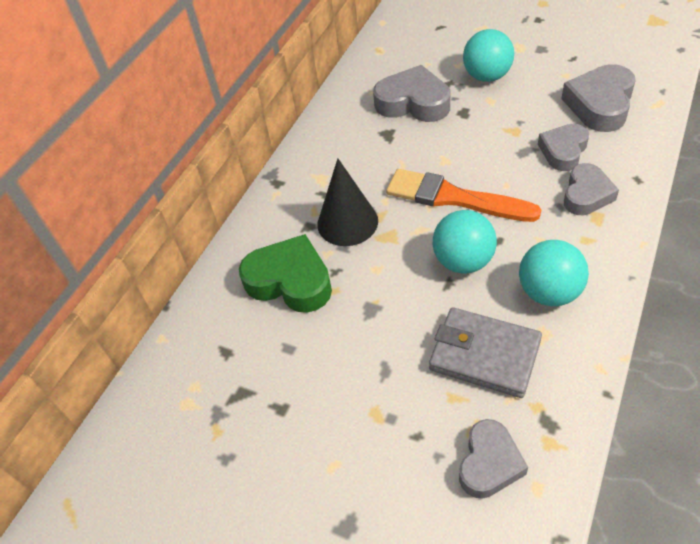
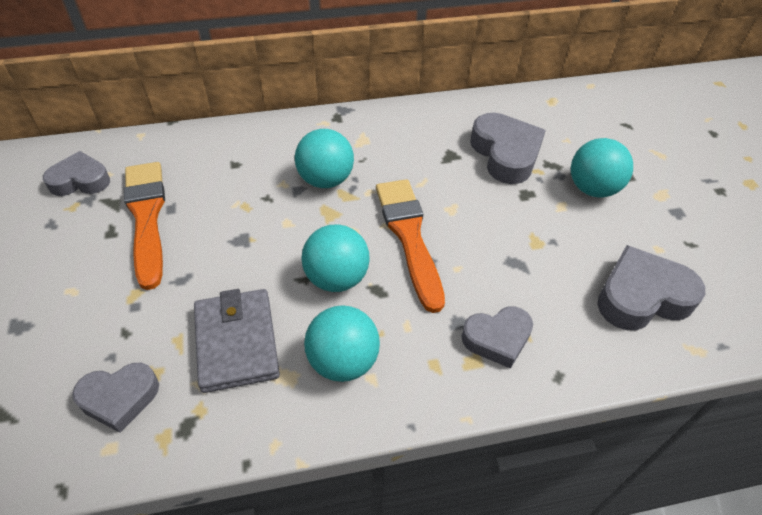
camera: 45 degrees right, 0 degrees up
green heart [239,234,332,313] -> none
black cone [317,158,378,246] -> turquoise ball [295,129,354,188]
grey heart [538,124,589,171] -> grey heart moved to [43,151,110,196]
none -> orange brush [124,162,165,290]

